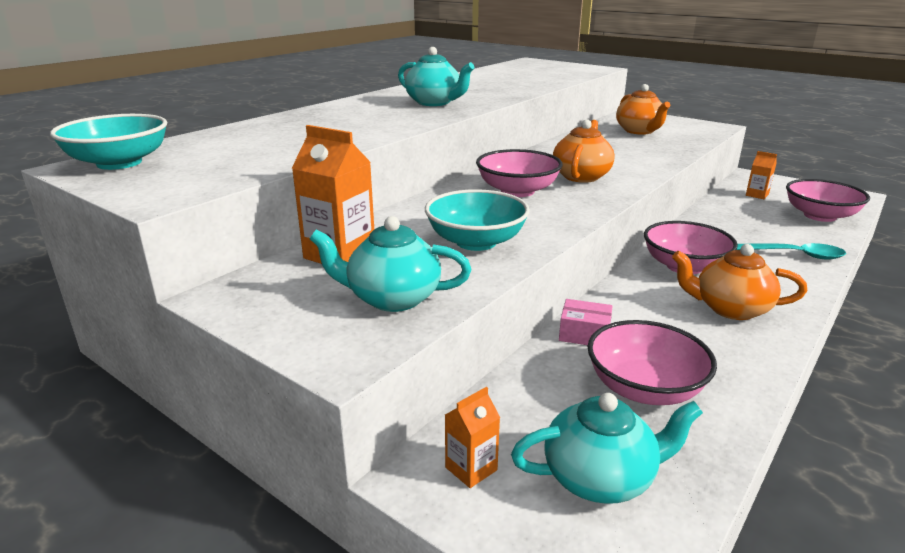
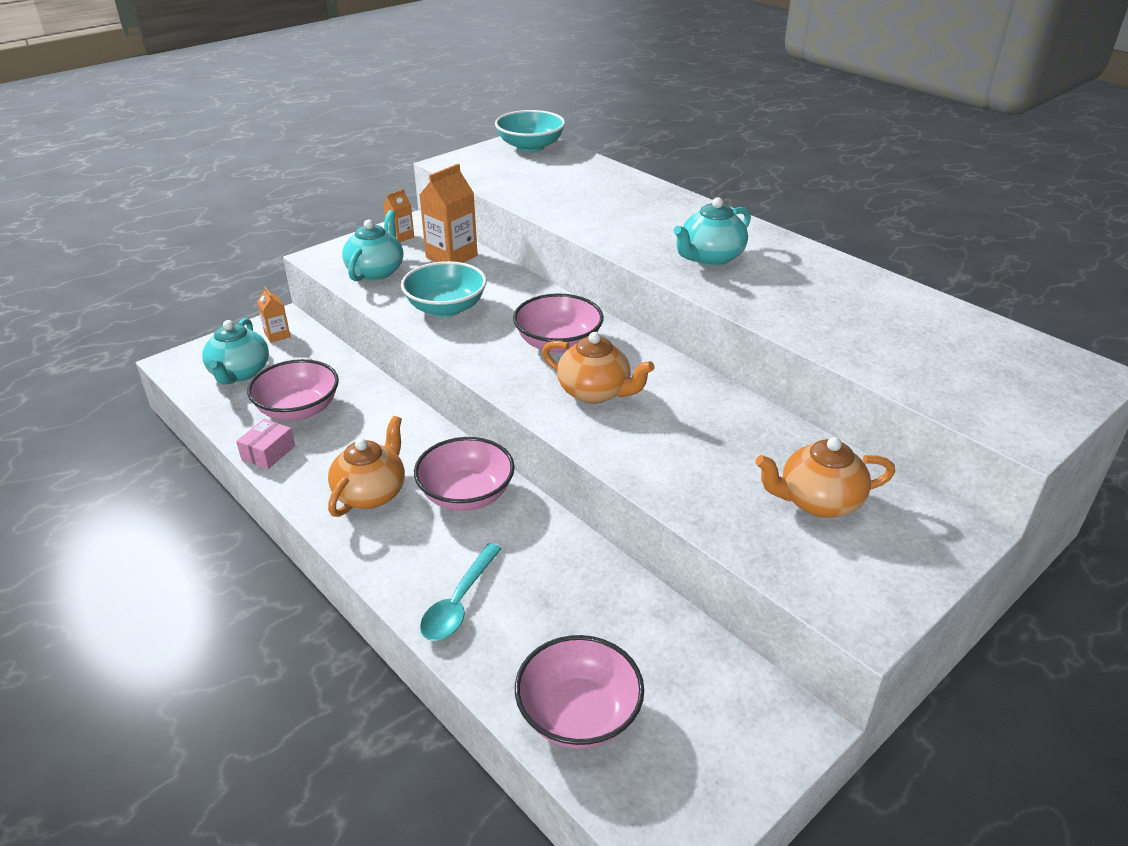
camera: 100 degrees right, 10 degrees up
pink box [559,299,613,345] -> pink box moved to [236,419,295,469]
orange carton [746,151,777,199] -> orange carton moved to [383,189,414,242]

